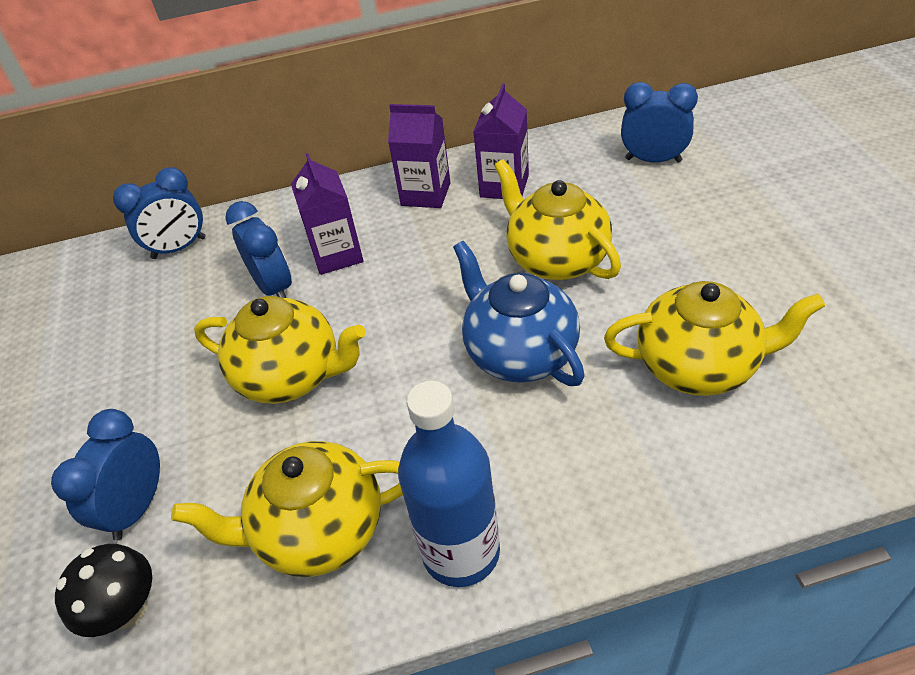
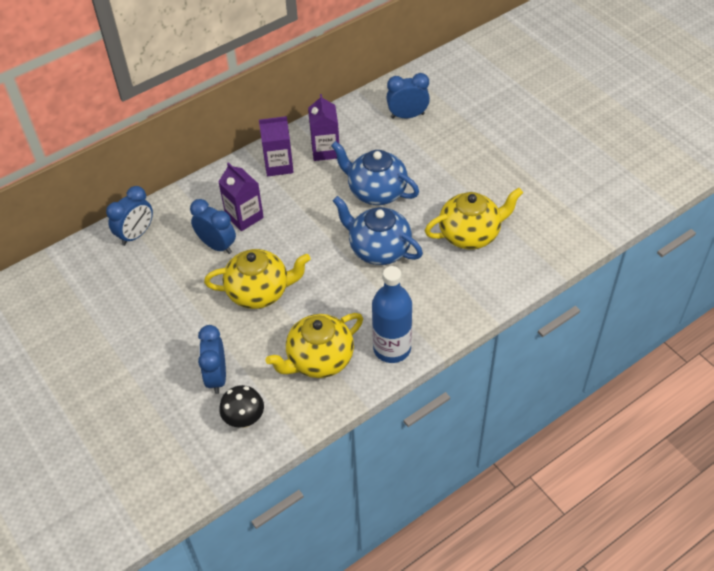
camera: 25 degrees left, 5 degrees up
yellow teapot [494,159,621,280] -> blue teapot [331,141,419,205]

